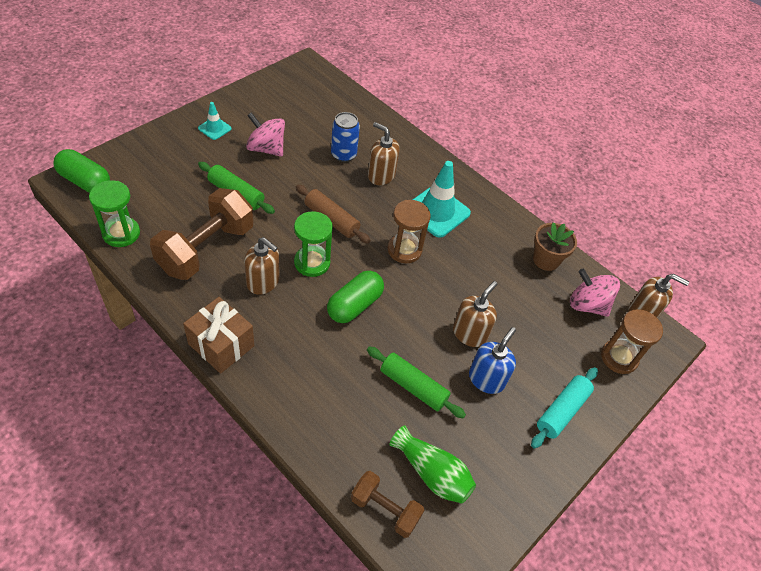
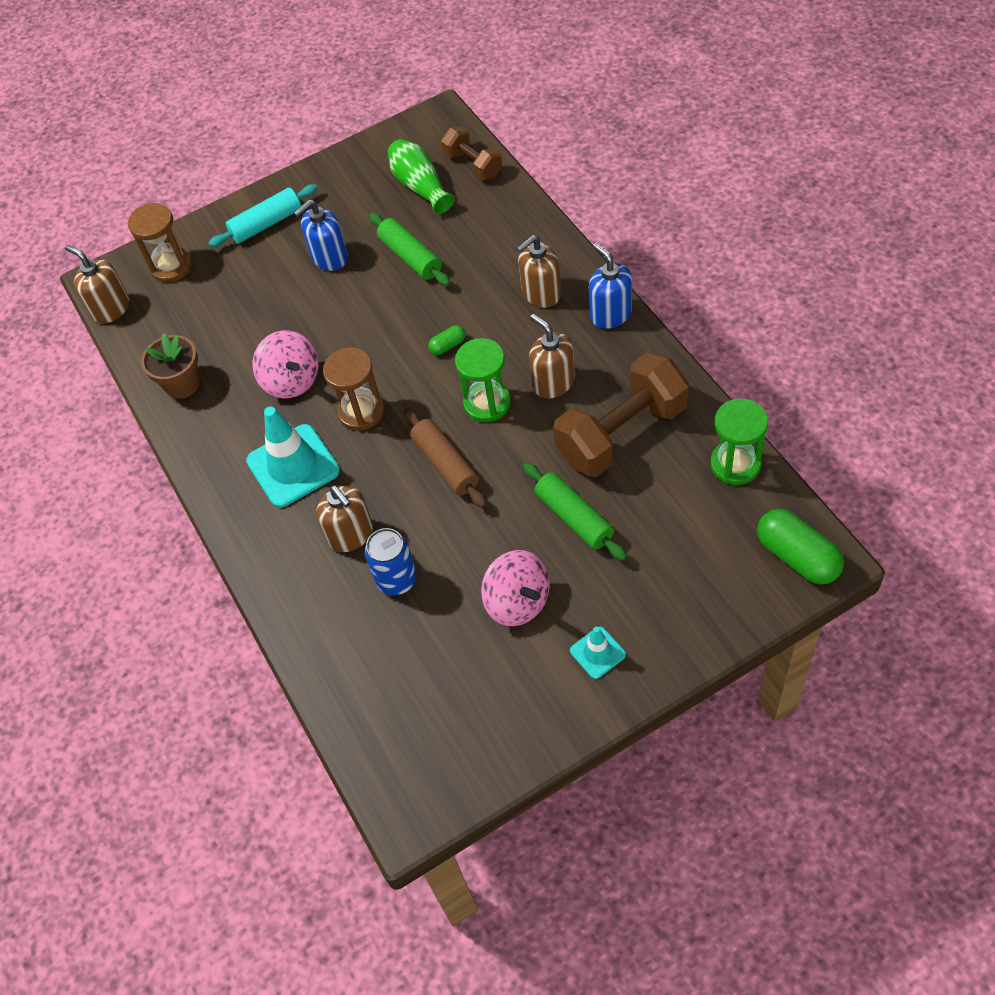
camera: 150 degrees left, 5 degrees up
brown gift [183,297,254,374] -> blue soap dispenser [589,243,632,329]
green capsule [327,271,384,323] -> green capsule [428,325,466,355], size x0.49
brown soap dispenser [453,281,497,347] -> brown soap dispenser moved to [516,235,561,308]
pink spinning top [570,269,620,317] -> pink spinning top moved to [252,331,319,399]

